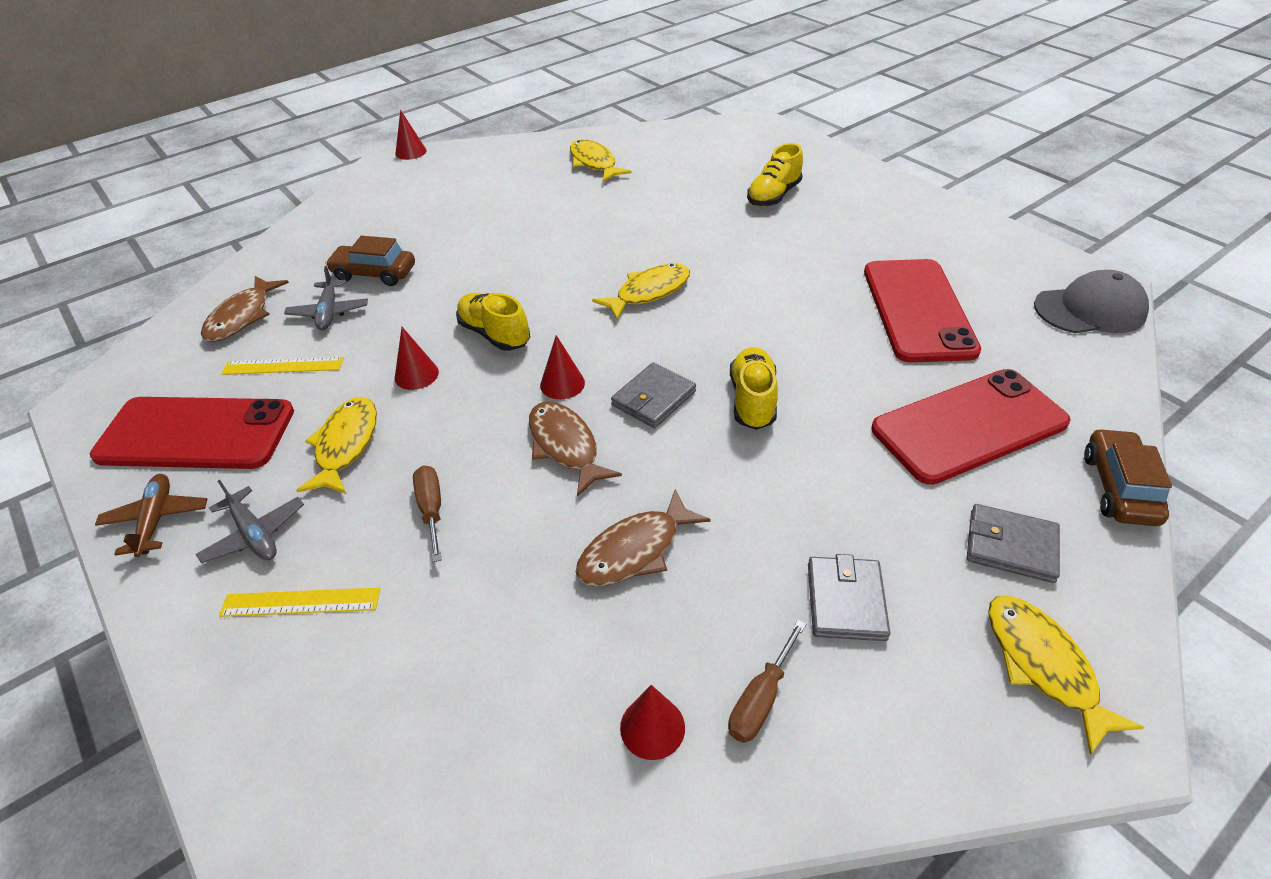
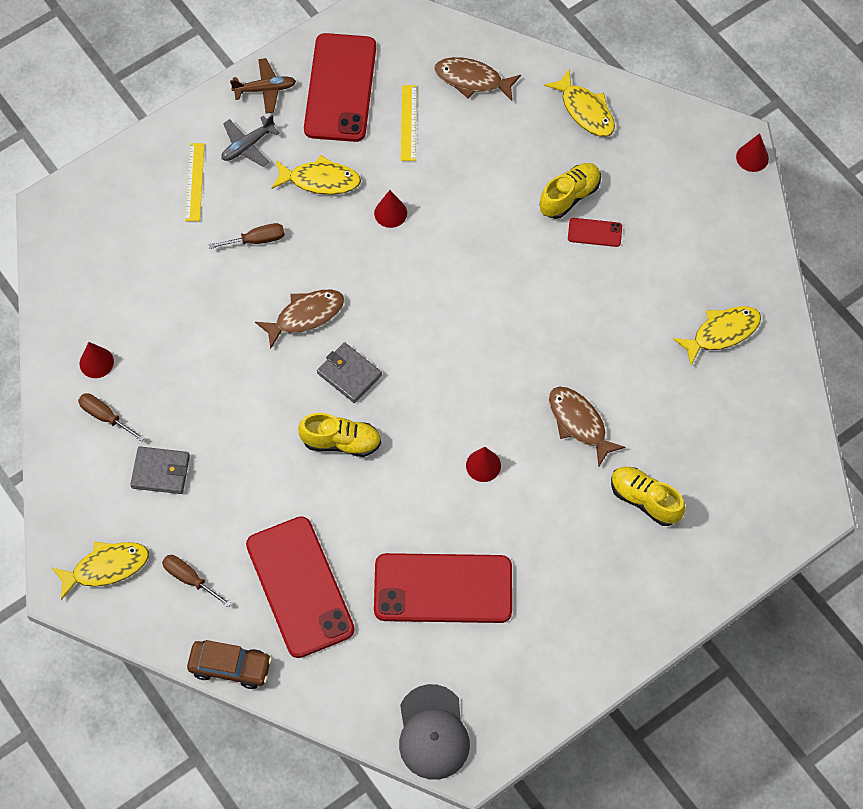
camera: 90 degrees right, 20 degrees up
grey plane [284,266,368,330] -> none
brown car [325,236,415,286] -> none
yellow shoe [456,293,530,351] -> yellow shoe moved to [539,163,601,219]
red cone [540,335,585,399] -> red cone moved to [466,447,501,482]
brown fish [576,489,711,586] -> brown fish moved to [549,387,626,467]
yellow fish [592,263,690,320] -> yellow fish moved to [544,69,615,137]
grey wallet [967,504,1060,583] -> brown screwdriver [162,555,232,607]
none -> red phone [568,218,622,247]

